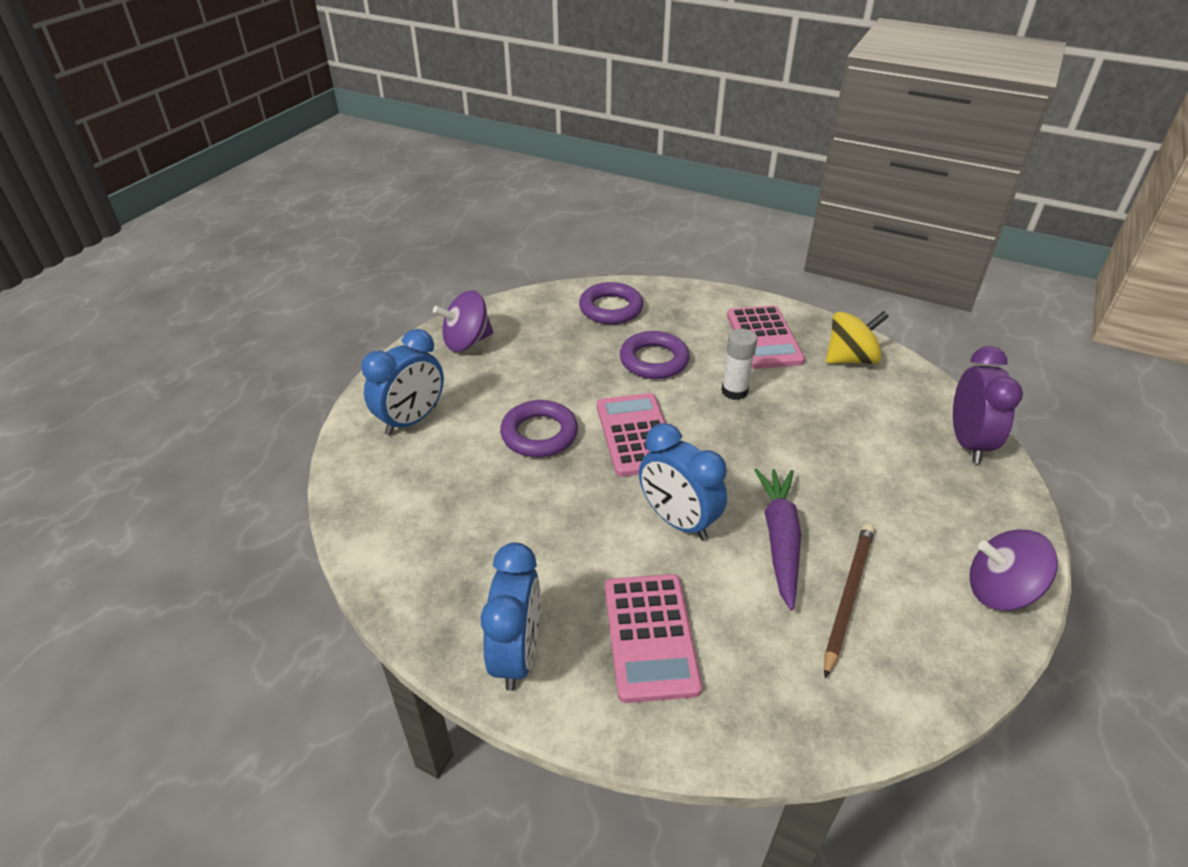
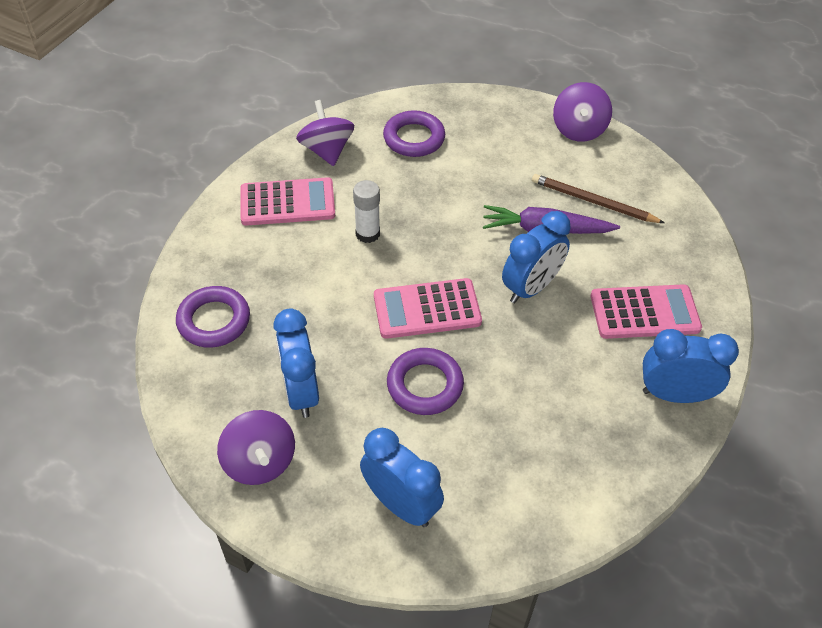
camera: 90 degrees left, 10 degrees up
purple ring [620,331,690,379] -> purple ring moved to [383,110,445,157]
yellow spinning top [826,311,889,364] -> purple spinning top [296,100,354,166]
purple clock [953,346,1023,463] -> none
none -> blue clock [273,309,319,418]

